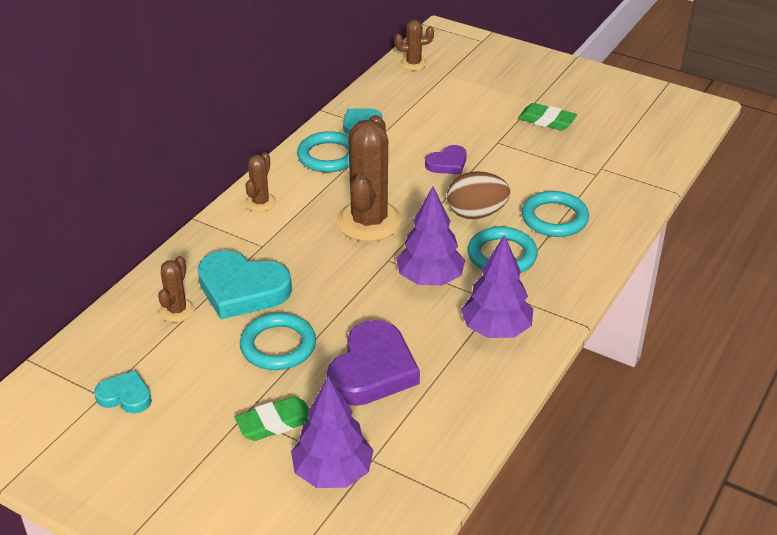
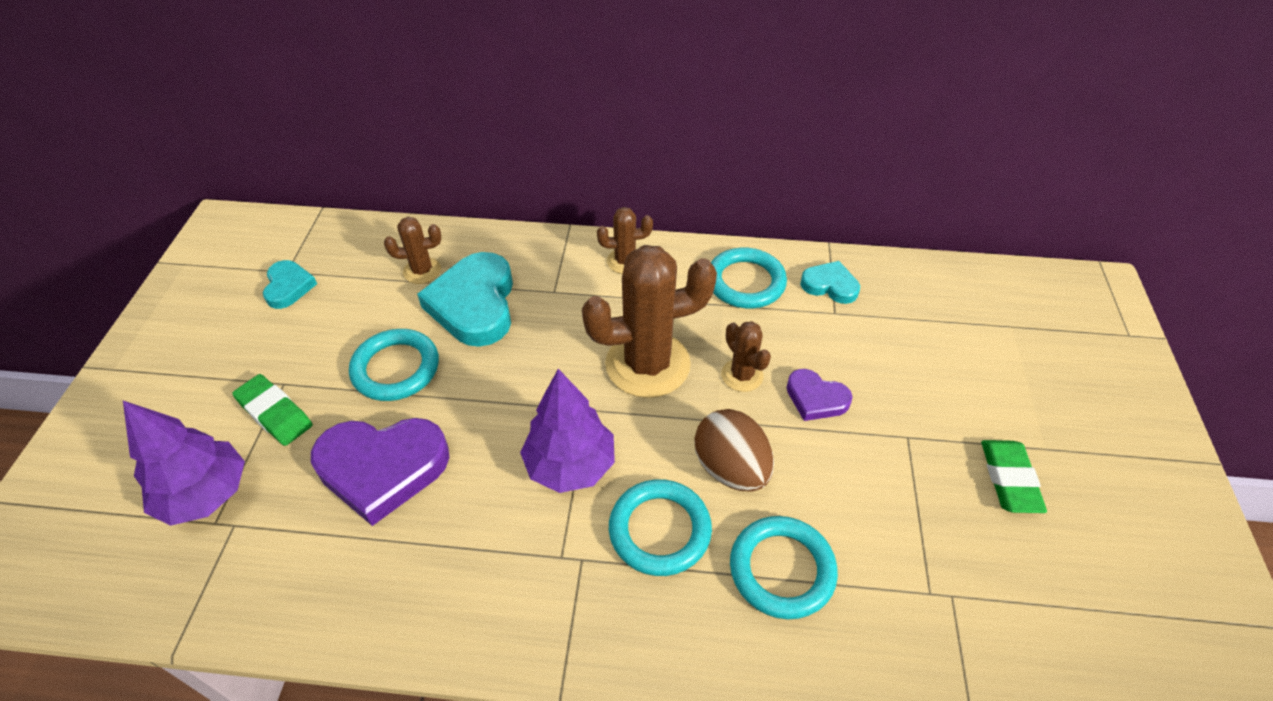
camera: 65 degrees right, 10 degrees up
brown cactus [394,20,434,70] -> brown cactus moved to [721,321,771,392]
purple tree [461,235,533,338] -> none

